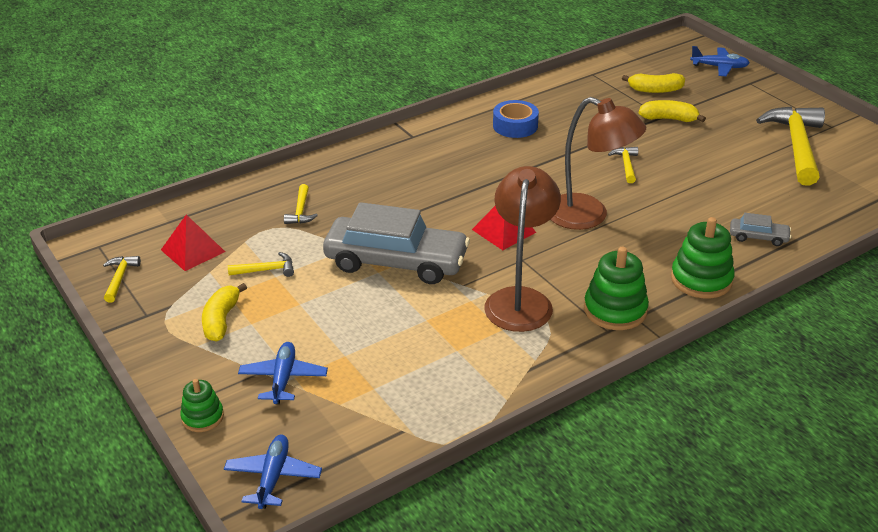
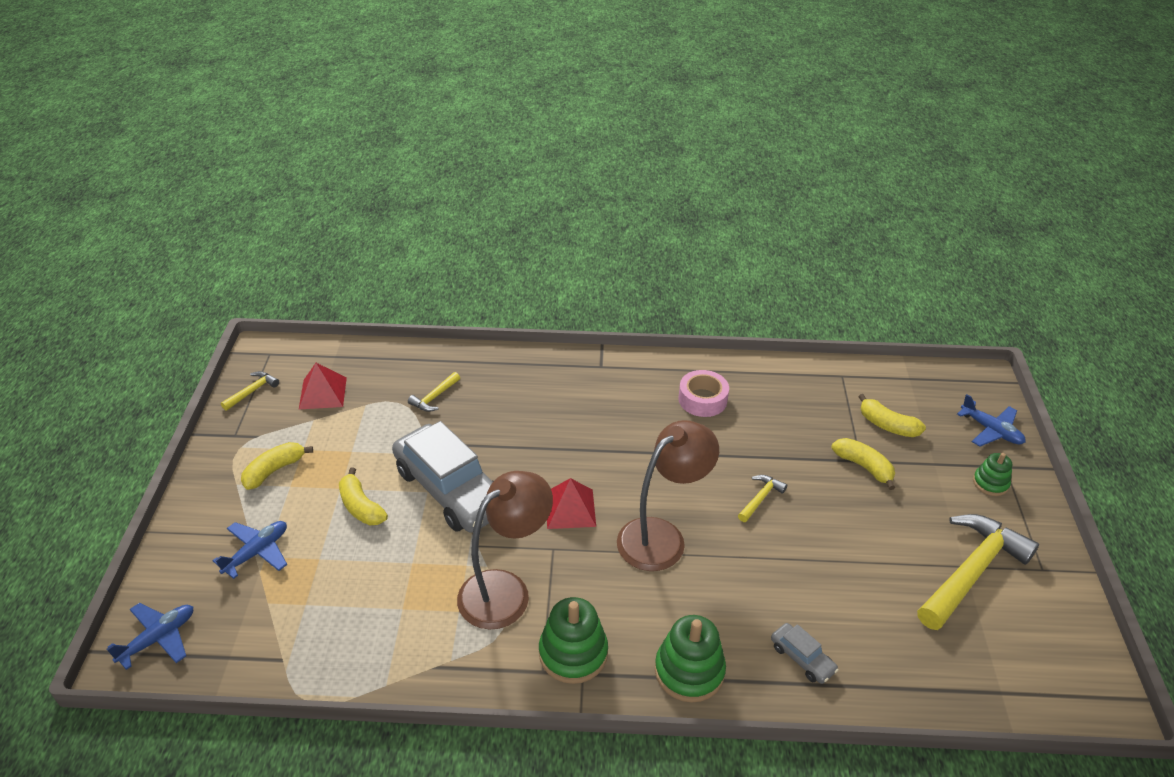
camera: 35 degrees right, 5 degrees up
green stacking toy [180,379,224,432] -> green stacking toy moved to [973,453,1012,496]
yellow hammer [228,252,294,277] -> none
blue tape [493,100,539,138] -> pink tape [678,370,729,417]
brown lamp [551,97,646,230] -> brown lamp turned 105 degrees counterclockwise [617,420,719,571]
none -> yellow banana [339,468,388,525]

